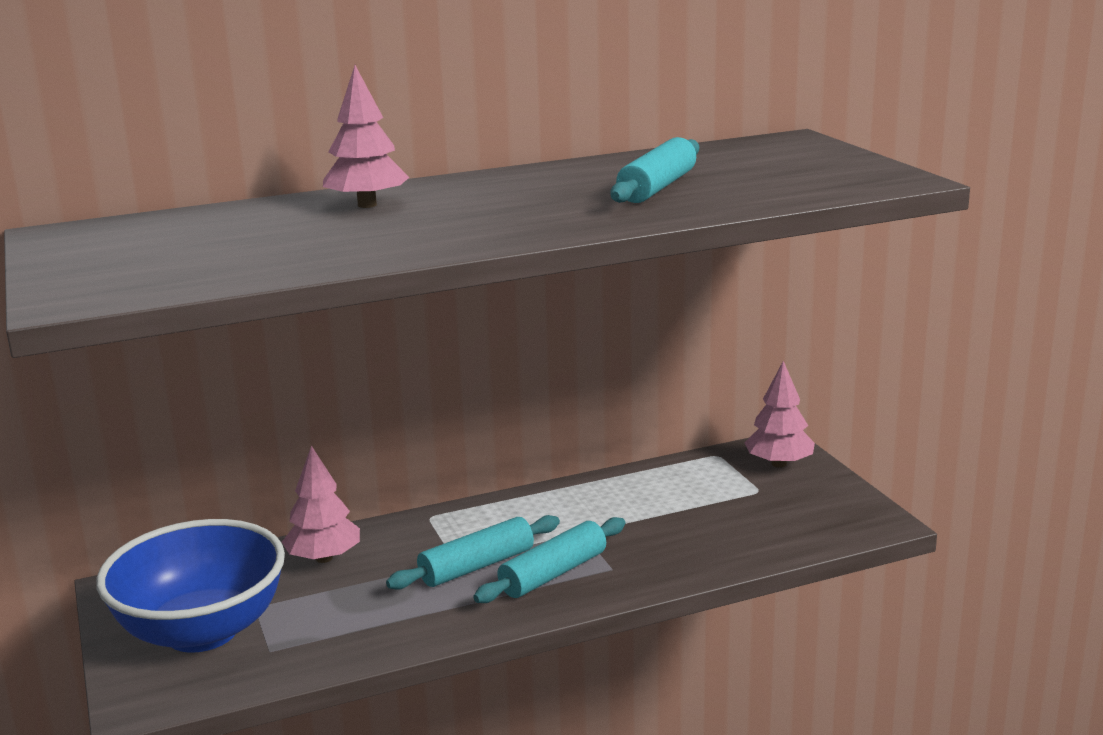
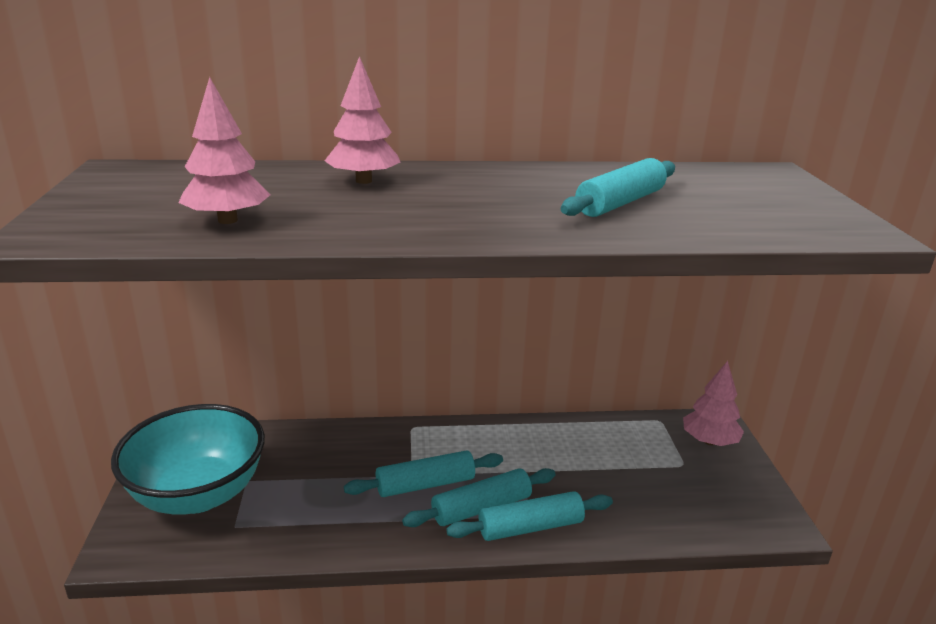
camera: 15 degrees right, 5 degrees up
blue bowl [96,519,285,653] -> turquoise bowl [111,404,265,515]
pink tree [282,446,360,563] -> pink tree moved to [178,77,271,224]
none -> turquoise rolling pin [446,491,613,541]

